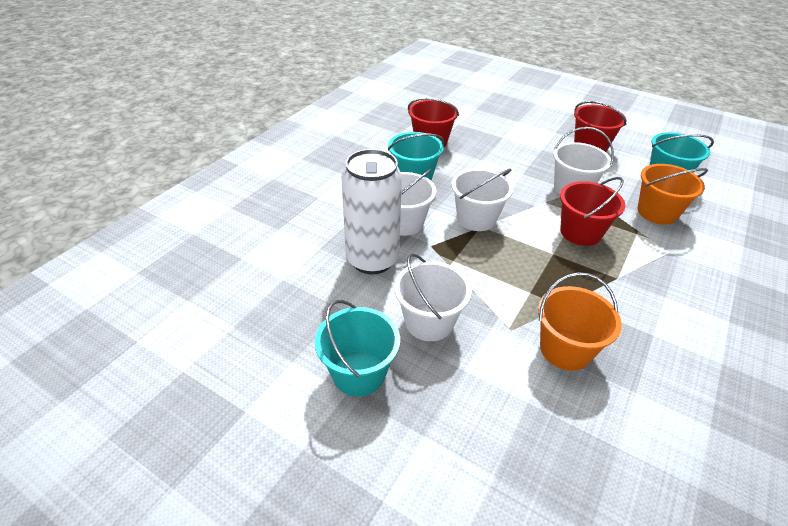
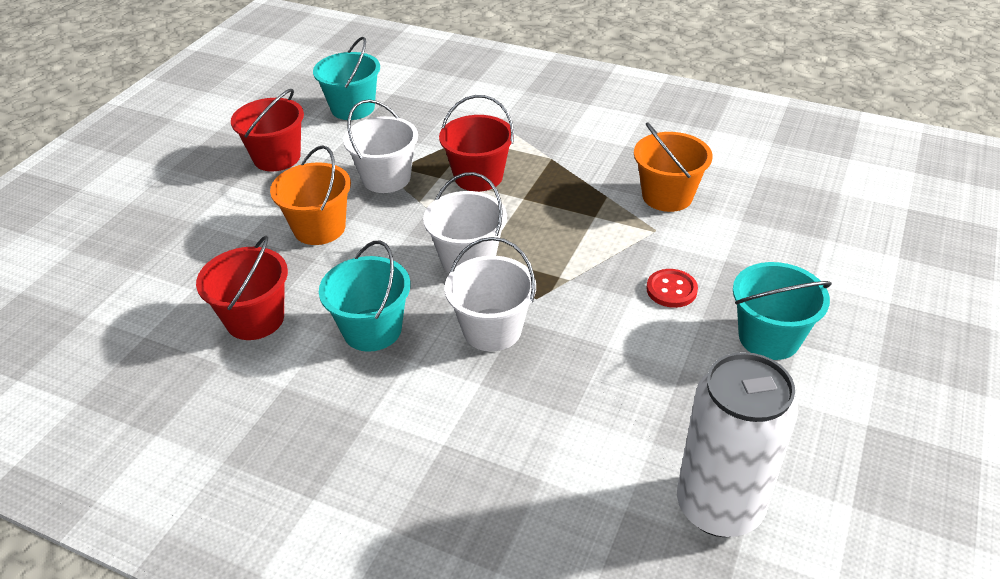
camera: 95 degrees left, 0 degrees up
white can [341,149,402,274] -> white can moved to [677,352,798,537]
white bucket [394,253,472,341] -> red button [646,269,698,308]
orange bucket [638,164,708,225] -> orange bucket moved to [270,145,351,245]

